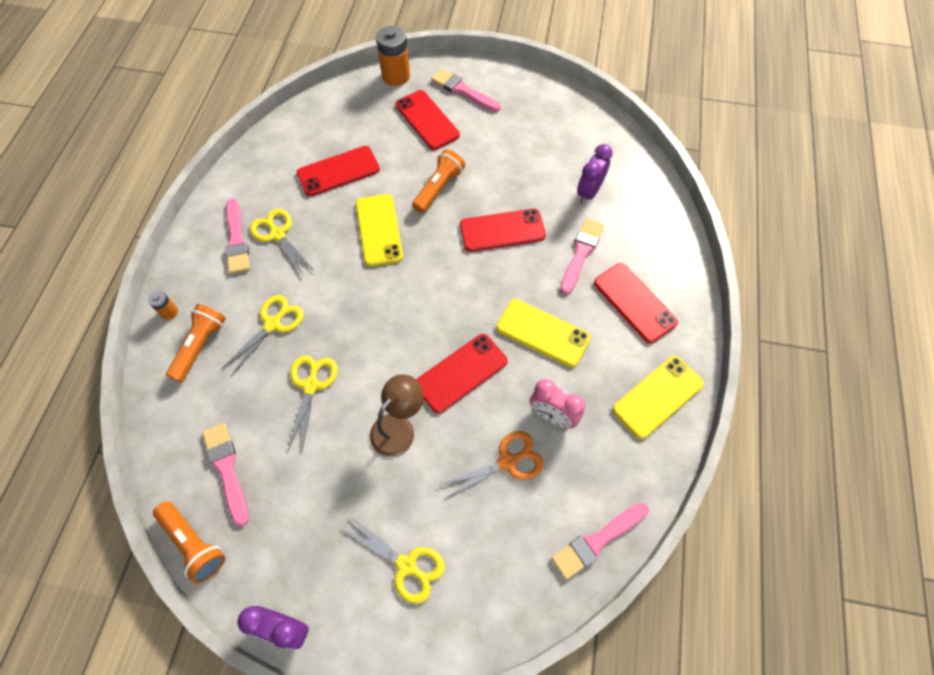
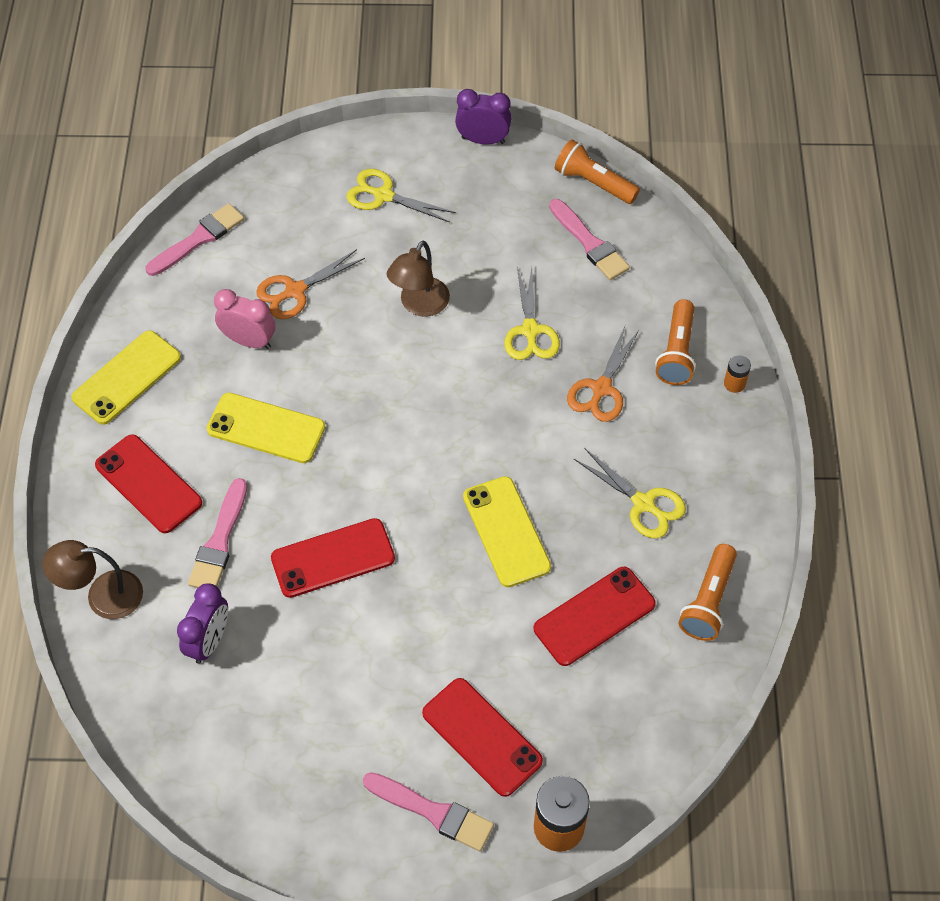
camera: 170 degrees right, 5 degrees down
yellow scissors [221,295,304,376] -> orange scissors [567,324,640,422]
pink brush [225,198,250,274] -> none
orange flashlight [412,149,465,213] -> orange flashlight moved to [679,544,737,641]
red phone [416,334,508,413] -> none
none -> brown lamp [42,540,143,619]

